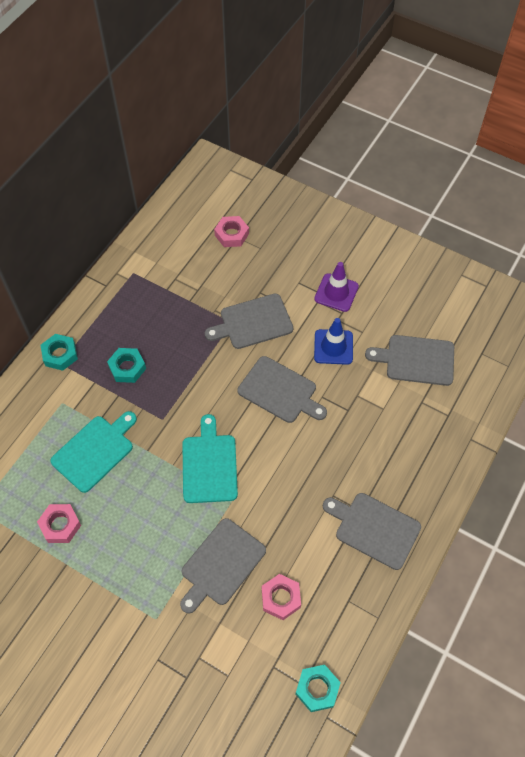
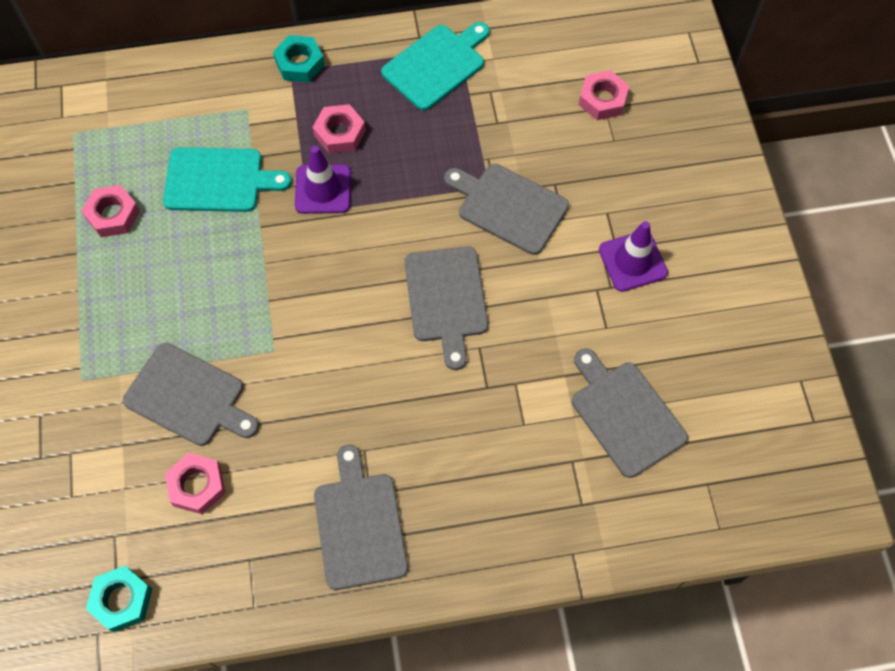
camera: 50 degrees right, 5 degrees up
turquoise nut [107,348,146,383] -> pink nut [313,104,366,154]
grey cutting board [180,518,266,613] -> grey cutting board turned 150 degrees counterclockwise [123,343,259,446]
turquoise cutting board [182,414,238,503] -> turquoise cutting board moved to [381,22,489,111]
blue traffic cone [314,318,353,365] -> none
none -> purple traffic cone [295,146,351,214]

